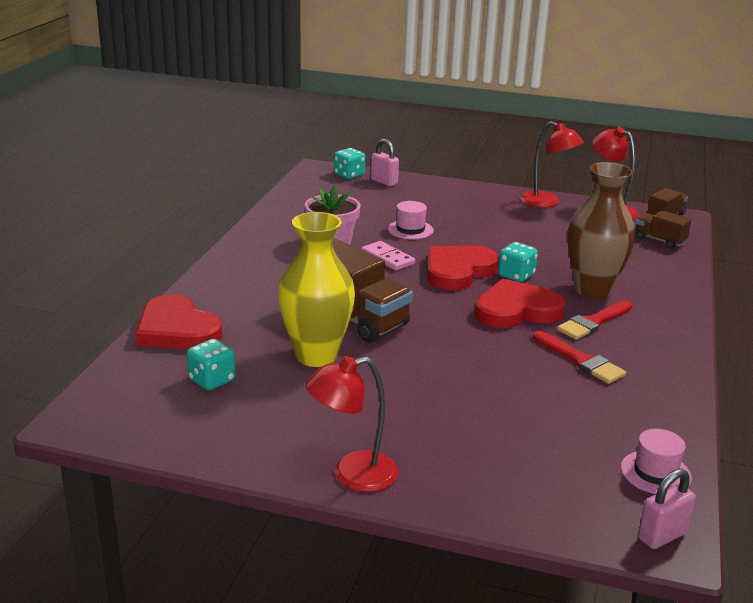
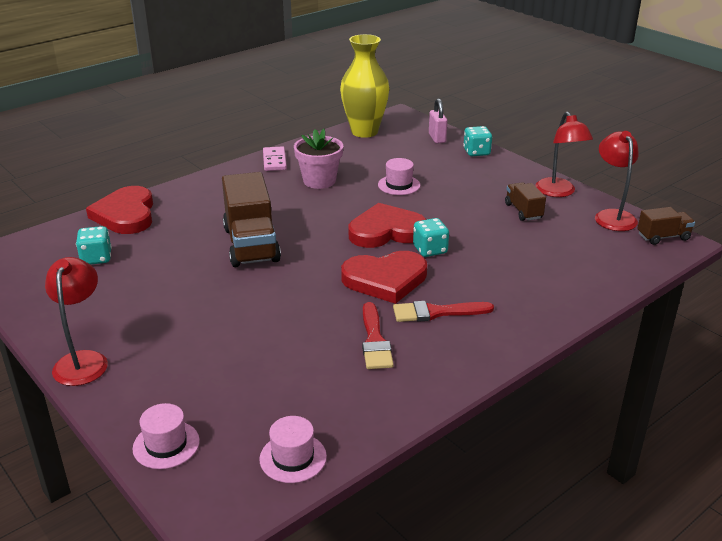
camera: 35 degrees right, 5 degrees up
yellow vase [278,212,355,367] -> yellow vase moved to [340,34,389,138]
red lamp [305,356,399,492] -> red lamp turned 75 degrees clockwise [45,257,108,386]
turquoise dice [334,148,365,179] -> turquoise dice moved to [463,126,492,156]
pink domino [361,241,415,271] -> pink domino moved to [263,146,287,171]
red heart [475,279,565,328] -> red heart turned 150 degrees clockwise [341,251,427,304]
brown vase [568,162,636,299] -> none
brown truck [635,210,691,249] -> brown truck moved to [505,182,546,221]
pink padlock [638,469,696,549] -> none
none -> pink hat [133,403,200,469]

